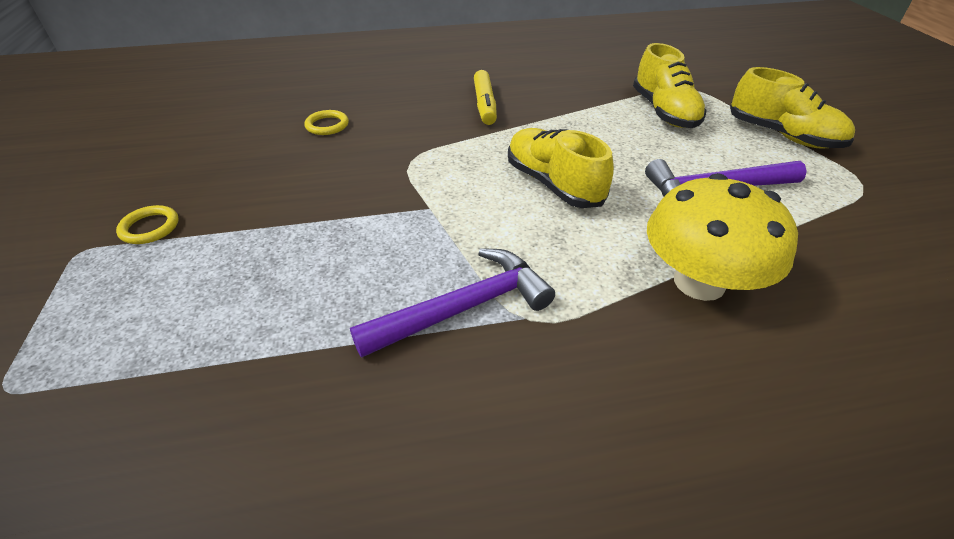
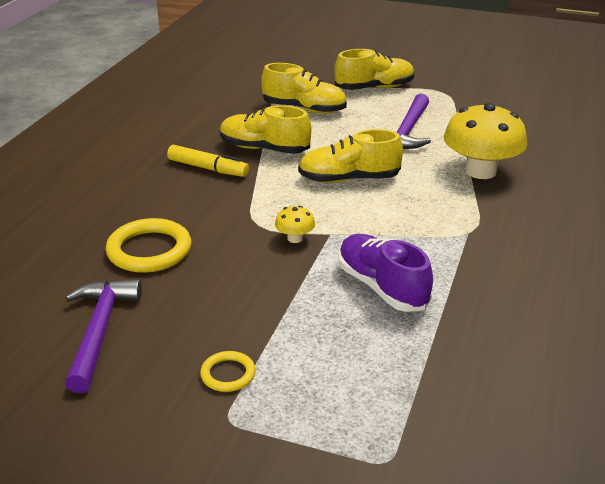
camera: 60 degrees left, 10 degrees down
yellow ring [305,110,349,135] -> yellow ring [106,218,192,273], size x1.87
purple hammer [350,248,555,358] -> purple hammer moved to [65,279,142,393]
none -> yellow shoe [220,105,311,154]
none -> yellow mushroom [275,206,315,243]
none -> purple shoe [338,234,433,312]

